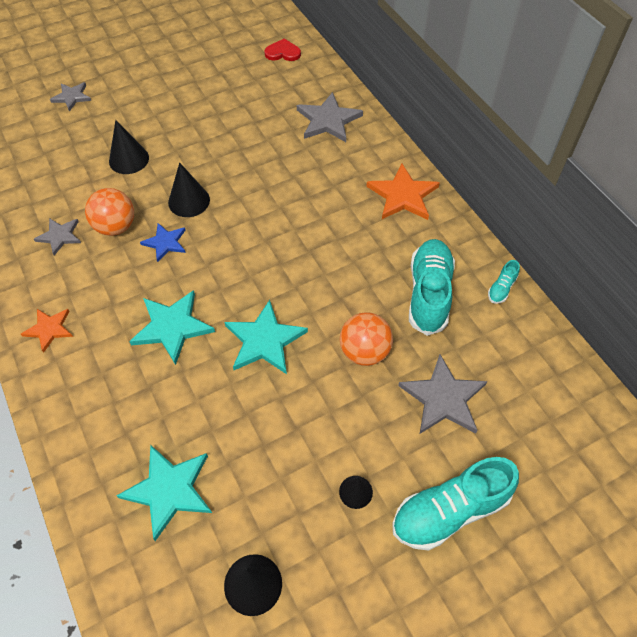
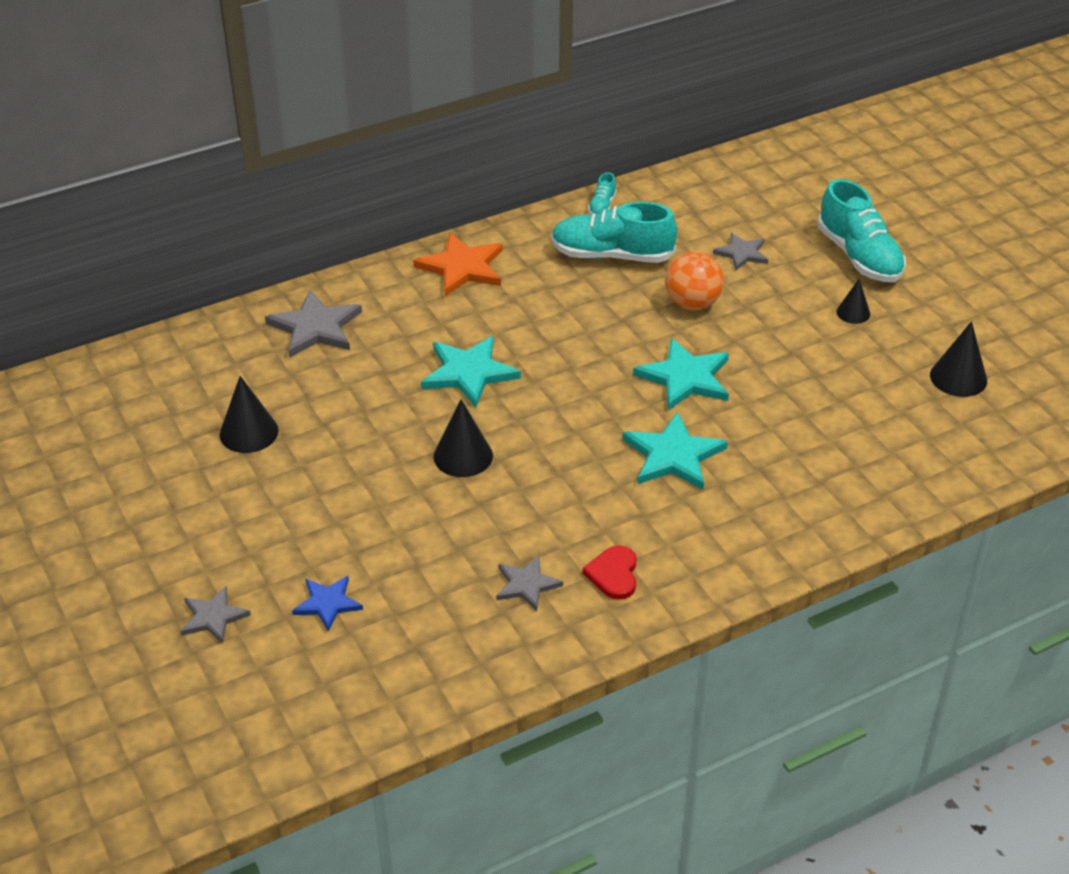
camera: 90 degrees left, 15 degrees down
orange star [21,309,73,353] -> none
orange ball [85,188,134,236] -> none
black cone [109,120,149,174] -> black cone moved to [220,376,279,453]
turquoise star [116,445,212,541] -> turquoise star moved to [421,336,521,407]
blue star [140,223,186,262] -> blue star moved to [292,576,363,632]
red heart [264,39,301,61] -> red heart moved to [582,545,637,600]
grey star [398,355,487,434] -> grey star [713,233,768,270], size x0.61
turquoise shoe [488,260,520,304] -> turquoise shoe turned 75 degrees clockwise [588,173,617,215]

